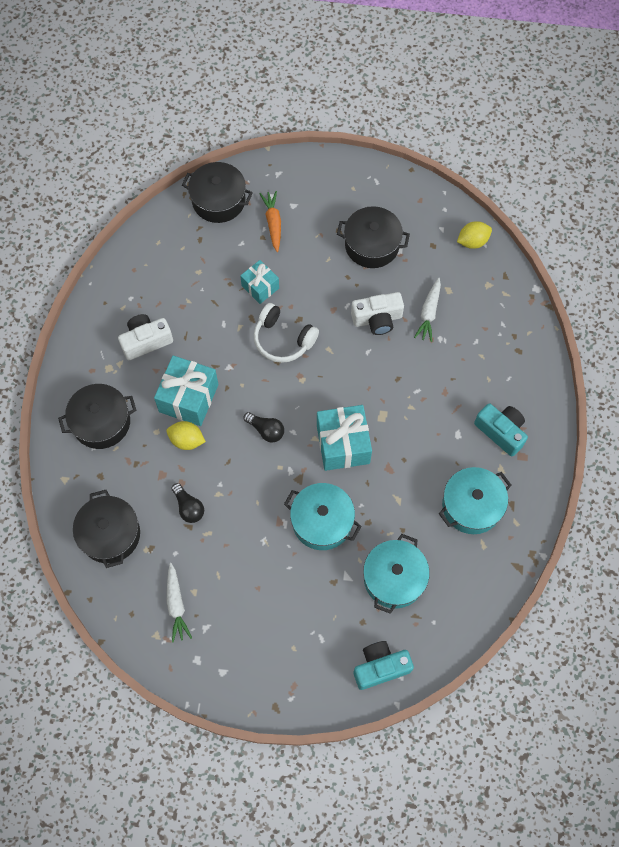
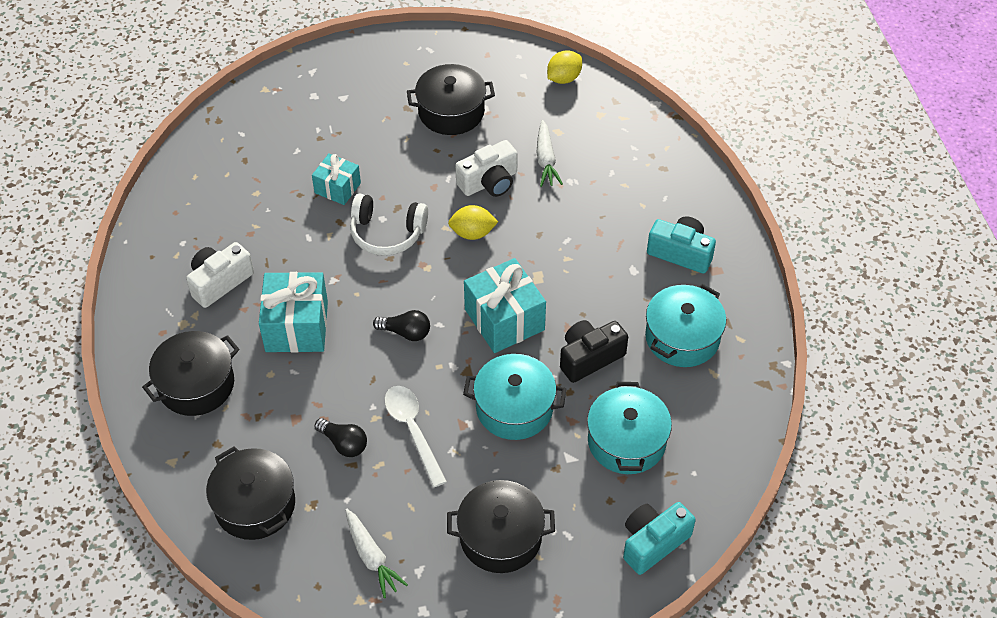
camera: 20 degrees left, 15 degrees down
yellow lemon [166,421,206,450] -> yellow lemon moved to [448,205,498,240]
black pot [182,162,253,223] -> black pot moved to [447,480,555,573]
orange carrot [260,191,281,252] -> none
none -> white spoon [385,386,447,487]
none -> black camera [560,320,628,383]

